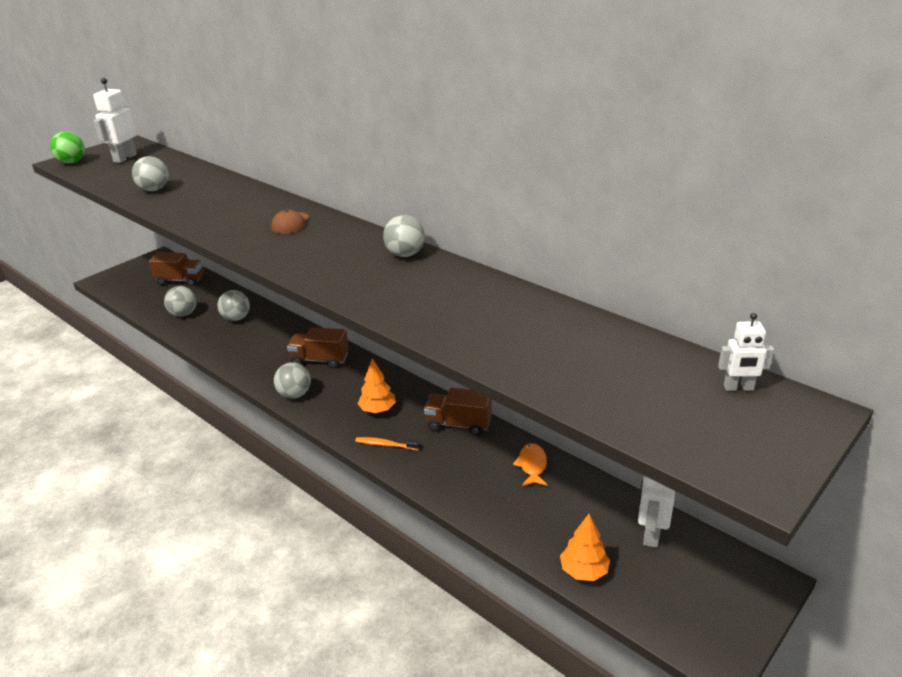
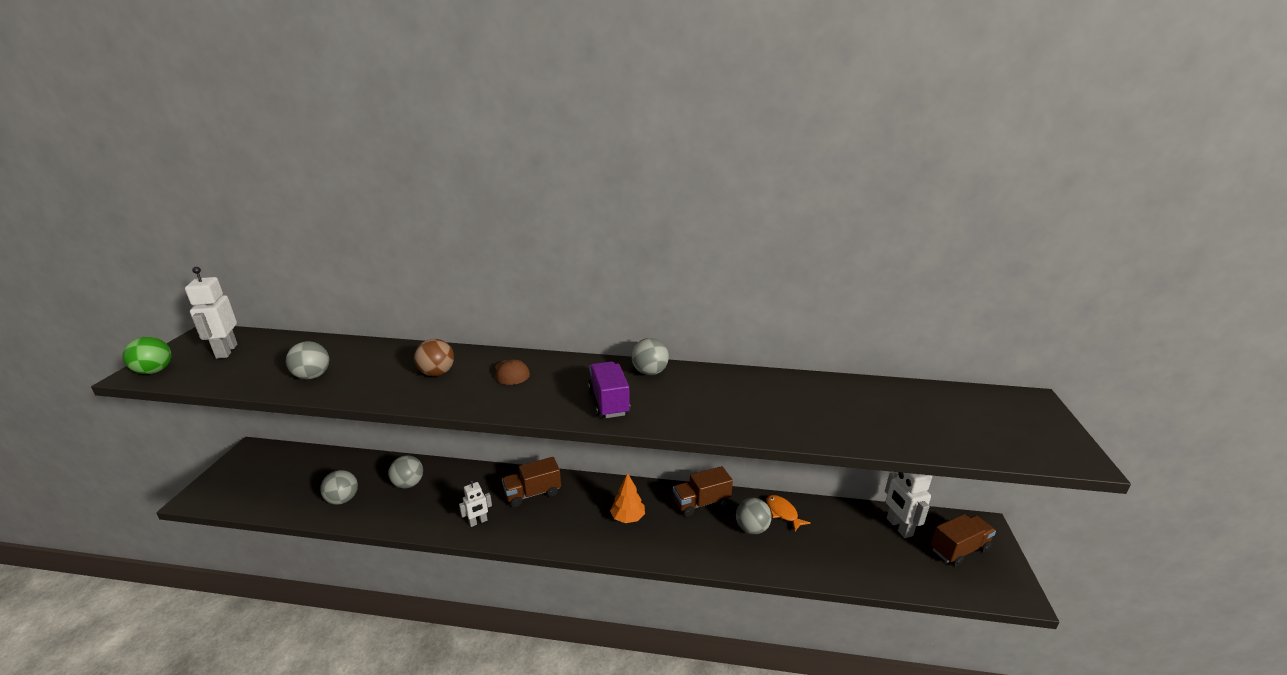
camera: 35 degrees left, 5 degrees down
brown truck [149,252,204,286] -> brown truck moved to [931,514,996,566]
grey ball [274,362,311,399] -> grey ball moved to [736,498,772,534]
orange toothbrush [355,437,420,450] -> none
orange tree [560,514,610,581] -> none
white robot [718,313,774,391] -> white robot moved to [459,480,492,527]
none -> brown ball [414,339,454,376]
none -> purple truck [588,361,630,418]

